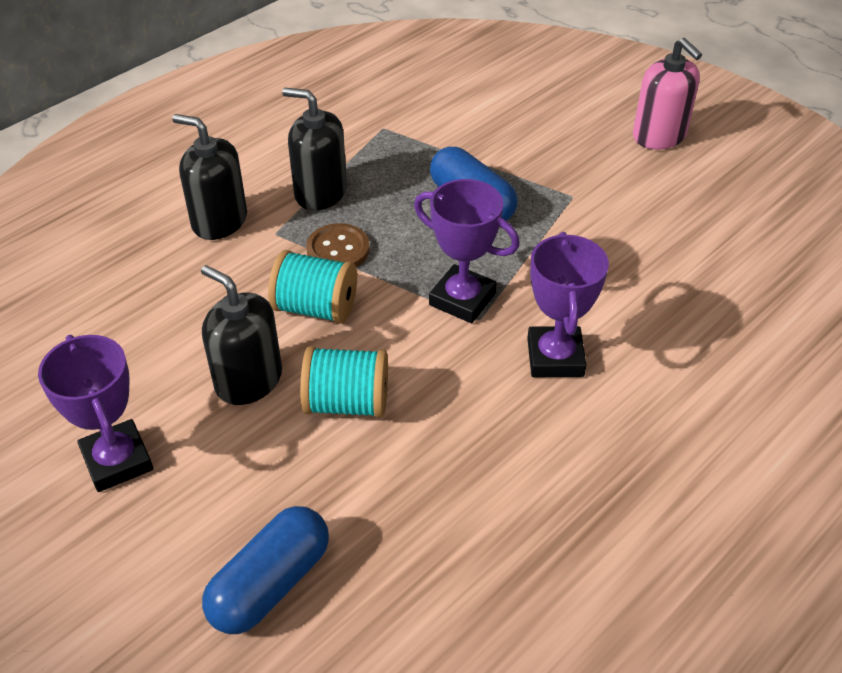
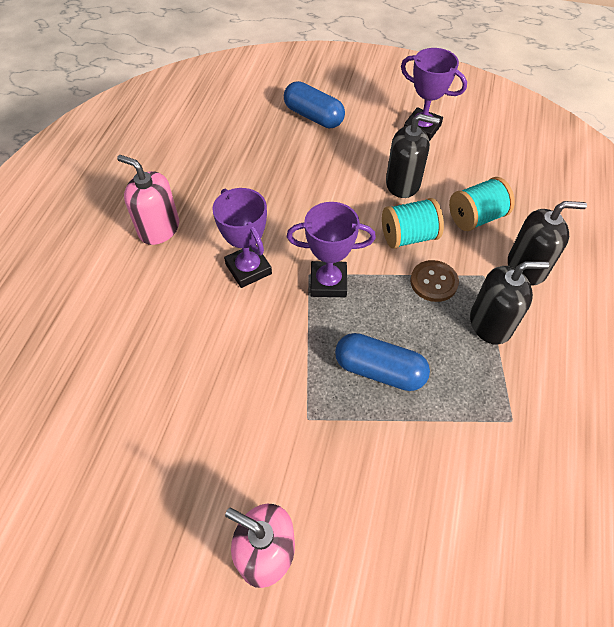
camera: 150 degrees right, 10 degrees up
blue capsule [202,506,329,634] -> blue capsule turned 60 degrees counterclockwise [284,81,345,128]
turquoise spool [300,346,388,418] -> turquoise spool moved to [449,177,515,231]
none -> pink soap dispenser [117,155,179,245]

